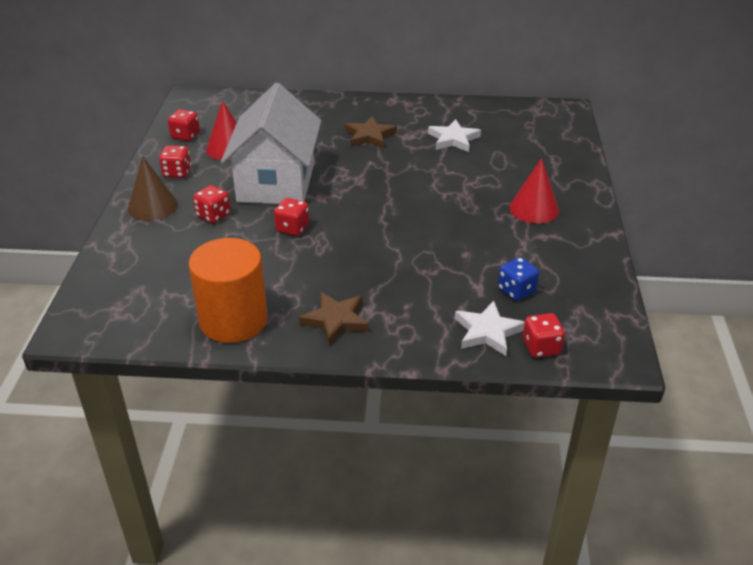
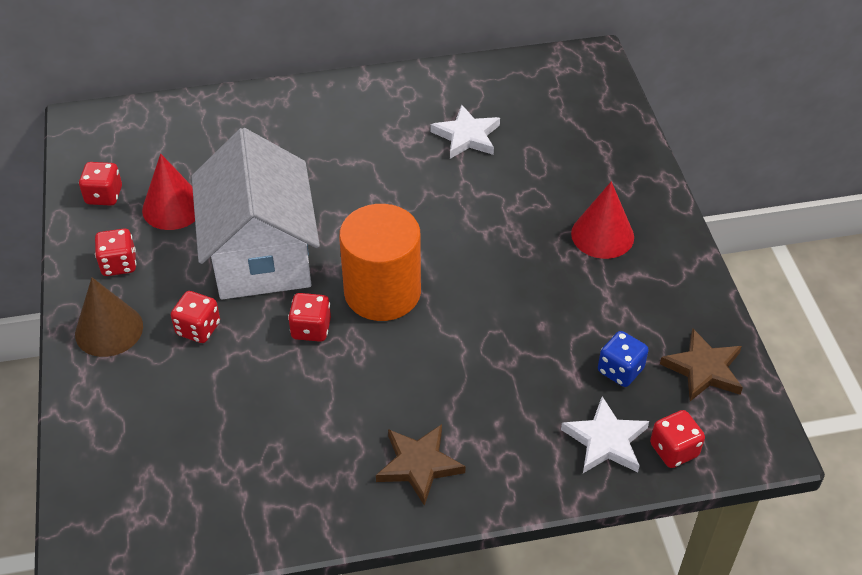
camera: 15 degrees left, 10 degrees up
orange cylinder [189,238,268,343] -> orange cylinder moved to [339,204,421,321]
brown star [345,116,397,148] -> brown star moved to [660,328,743,401]

